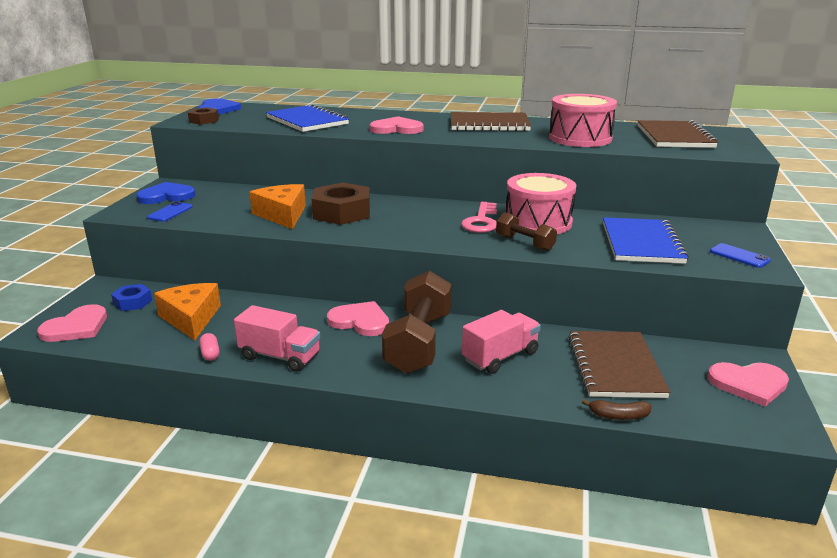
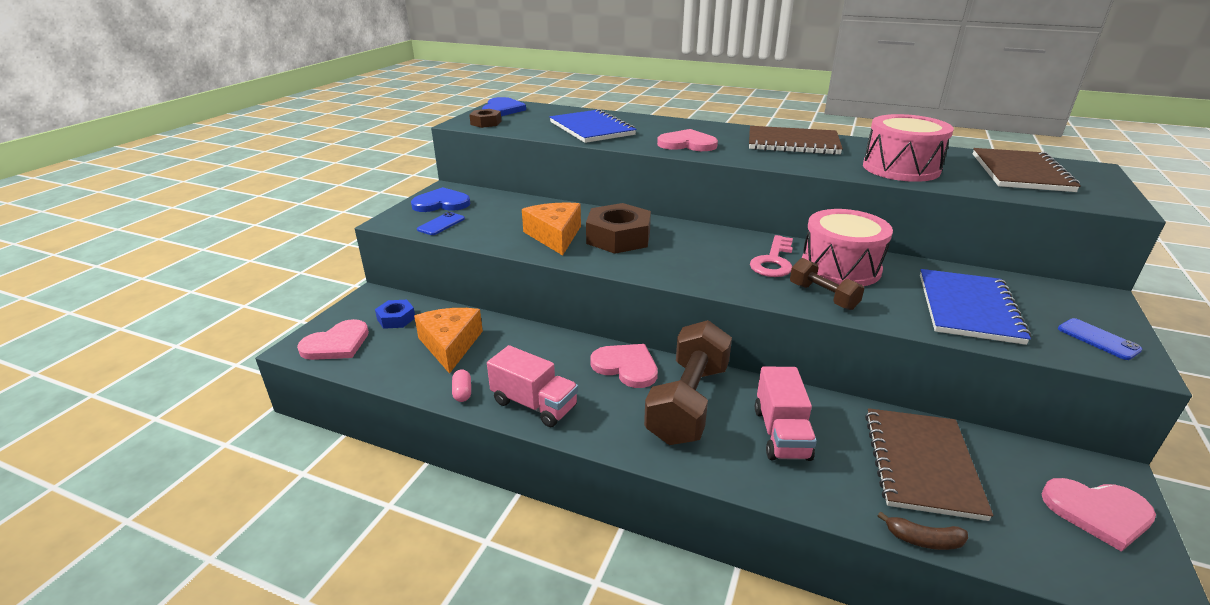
camera: 10 degrees right, 5 degrees up
pink truck [462,310,541,374] -> pink truck turned 120 degrees clockwise [755,366,817,461]

